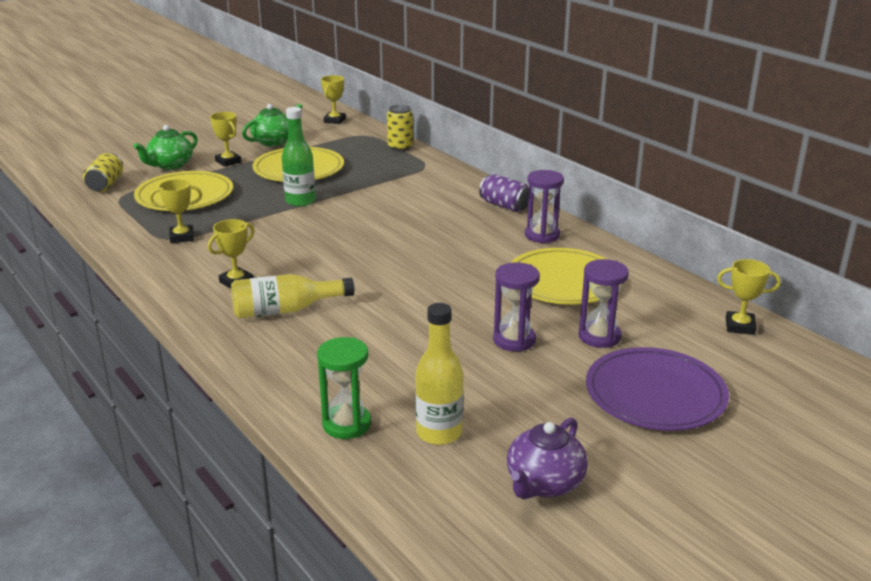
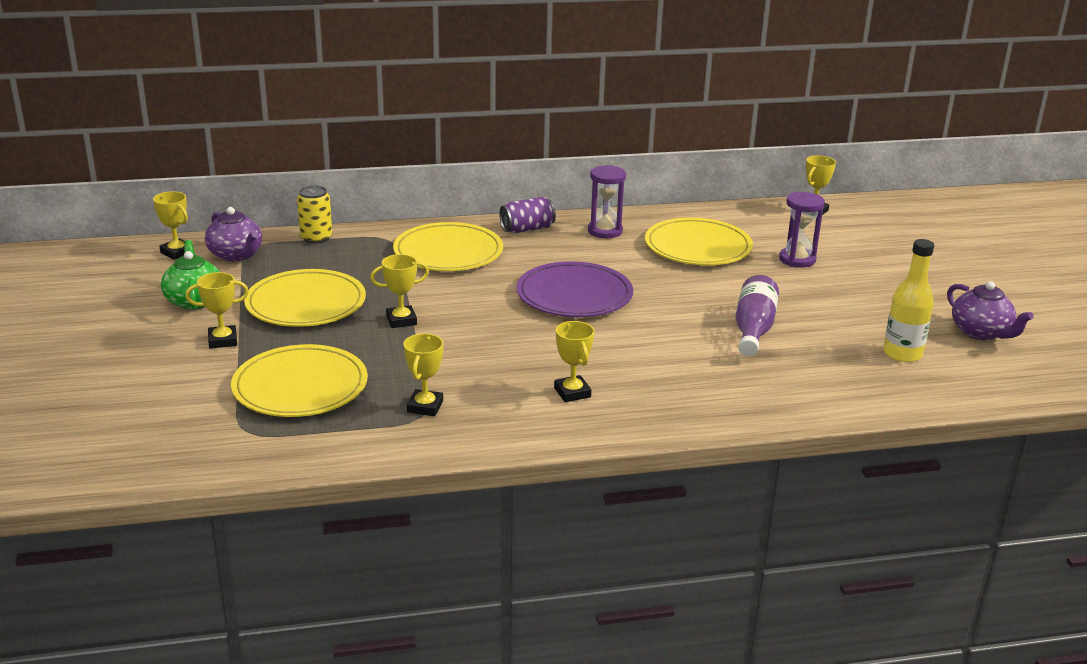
camera: 65 degrees left, 0 degrees up
yellow can [83,153,123,192] -> none
green teapot [133,125,198,170] -> none
yellow bottle [231,274,354,318] -> none
green bottle [282,107,316,207] -> yellow trophy [370,254,429,328]
green hourglass [317,337,371,439] -> none
purple hourglass [493,262,540,352] -> none
purple plate [586,347,729,431] -> purple plate moved to [516,261,633,317]
none -> purple teapot [205,207,262,262]
none -> yellow plate [393,222,503,271]
none -> purple bottle [735,275,779,357]

